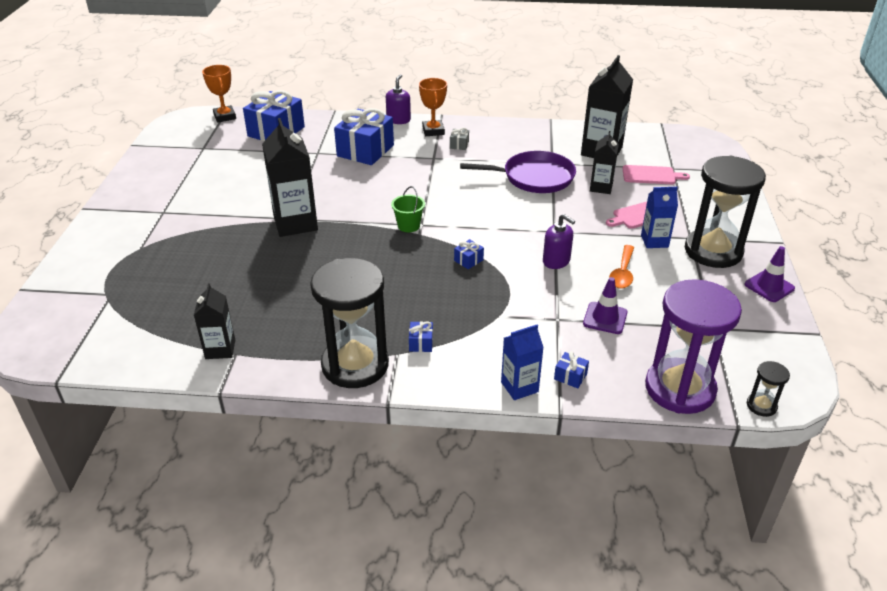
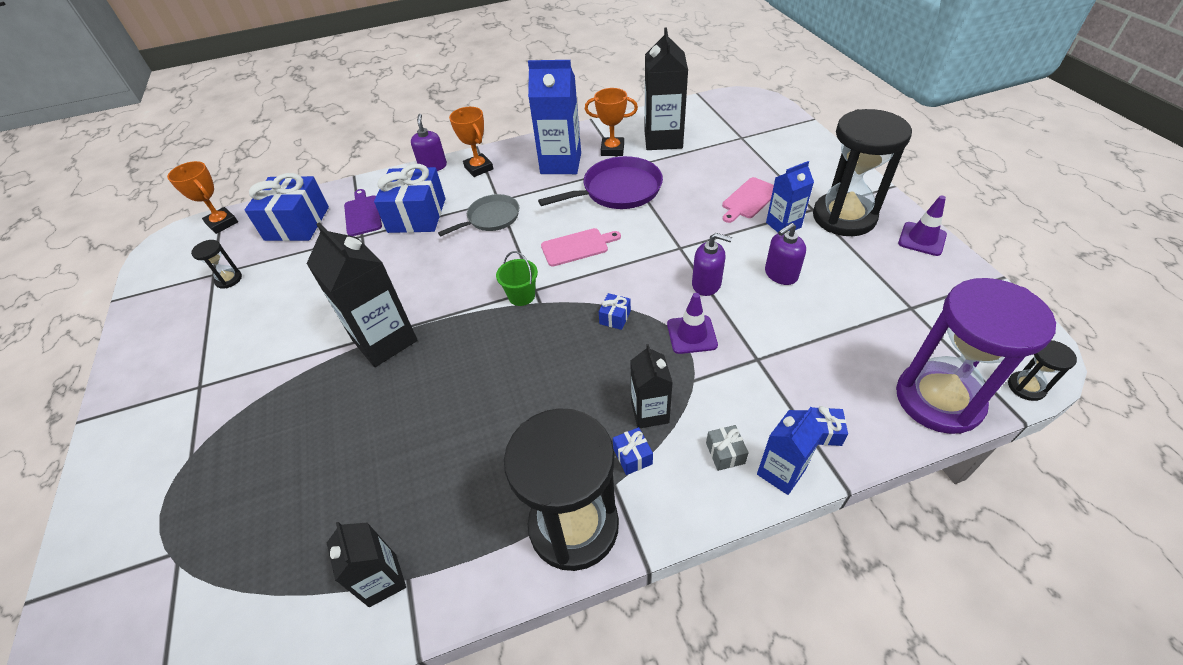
camera: 20 degrees left, 10 degrees up
grey gift [450,128,469,150] -> grey gift moved to [706,425,749,471]
purple traffic cone [583,277,627,334] -> purple traffic cone moved to [667,293,718,354]
black carton [590,131,619,194] -> black carton moved to [630,344,673,428]
orange spoon [609,245,634,289] -> purple soap dispenser [765,223,806,285]
pink cutting board [623,165,690,184] -> pink cutting board moved to [541,228,621,267]
none -> black hourglass [191,240,242,289]
none -> purple cutting board [344,189,382,236]
none -> grey pan [438,194,519,236]
none -> blue carton [528,60,581,174]
none -> orange trophy [585,88,638,156]

